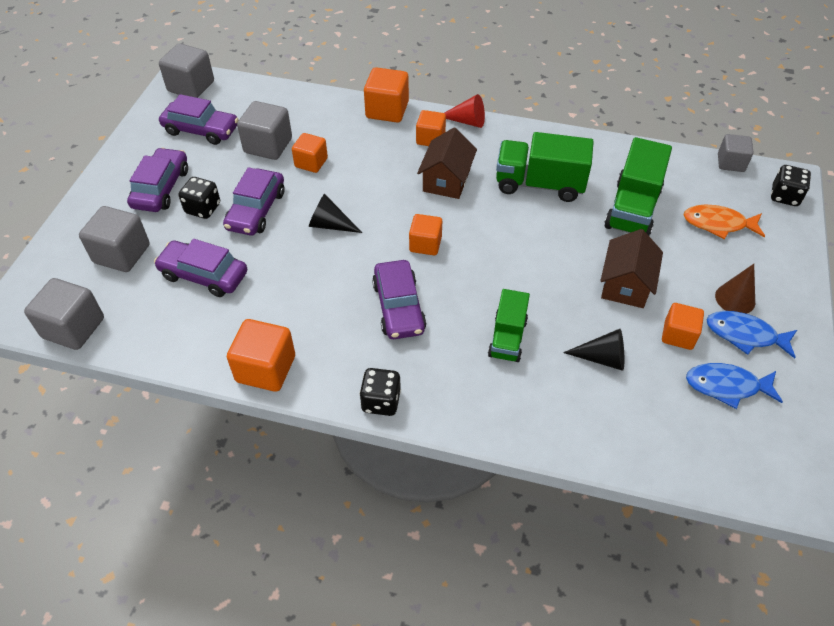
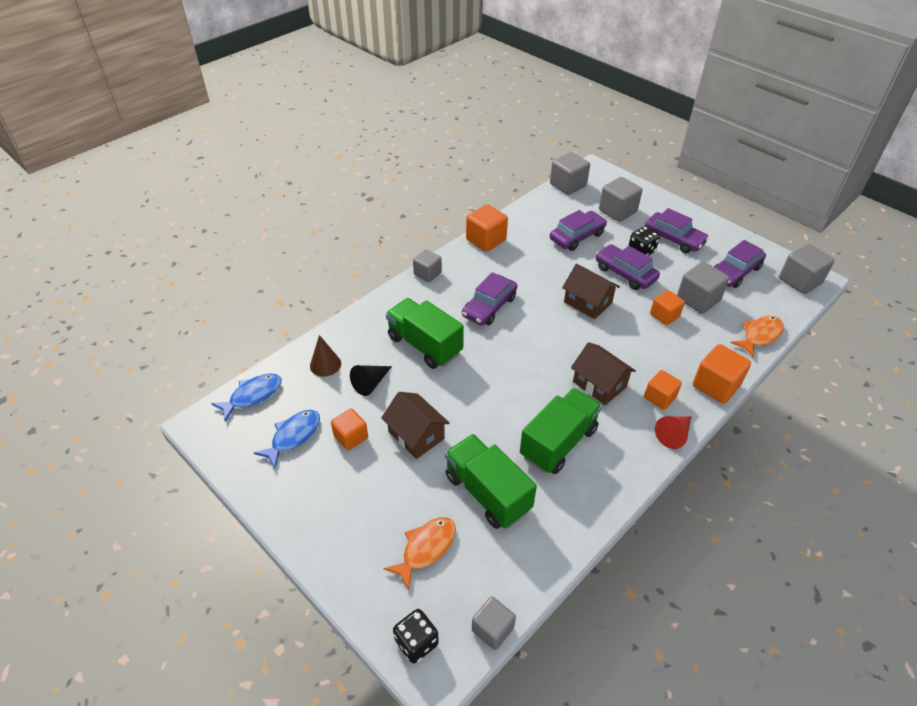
camera: 120 degrees right, 5 degrees down
black cone [309,194,362,233] -> brown house [562,264,620,319]
black dice [359,368,401,416] -> grey cube [413,249,442,282]
purple car [372,260,427,339] -> purple car turned 75 degrees counterclockwise [462,272,517,325]
orange cube [409,214,442,255] -> none
green truck [488,289,530,362] -> green truck [386,298,464,369], size x1.59
blue fish [706,311,797,359] -> blue fish moved to [211,373,282,422]
brown cone [715,264,755,314] -> brown cone moved to [310,335,341,377]
none -> orange fish [731,316,784,357]

